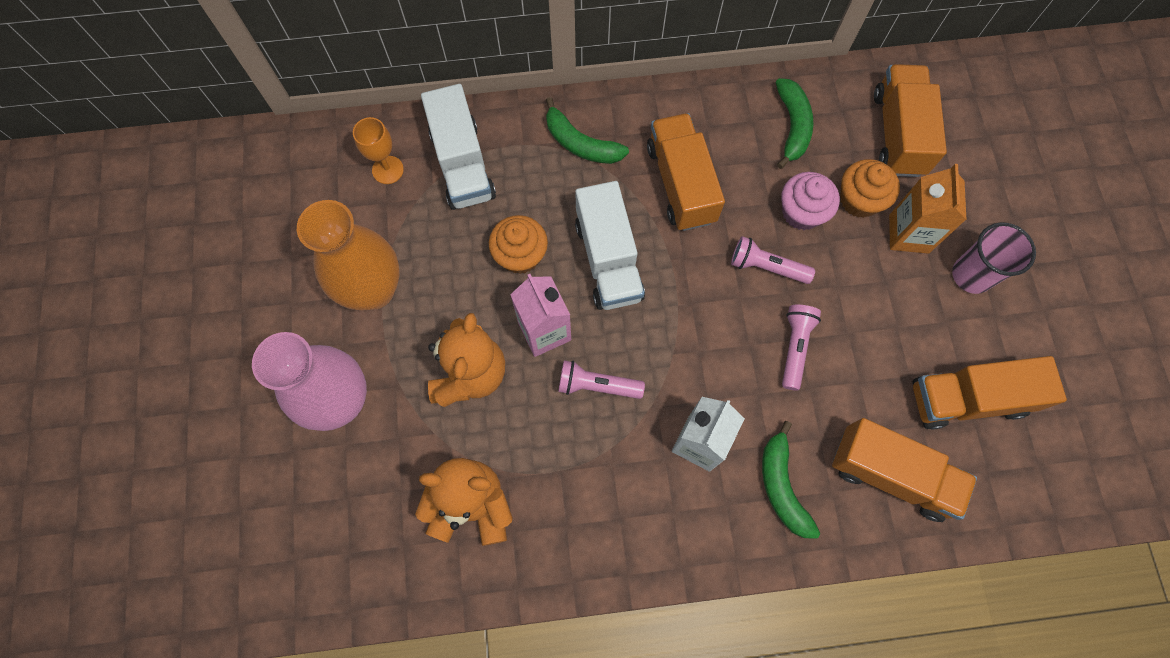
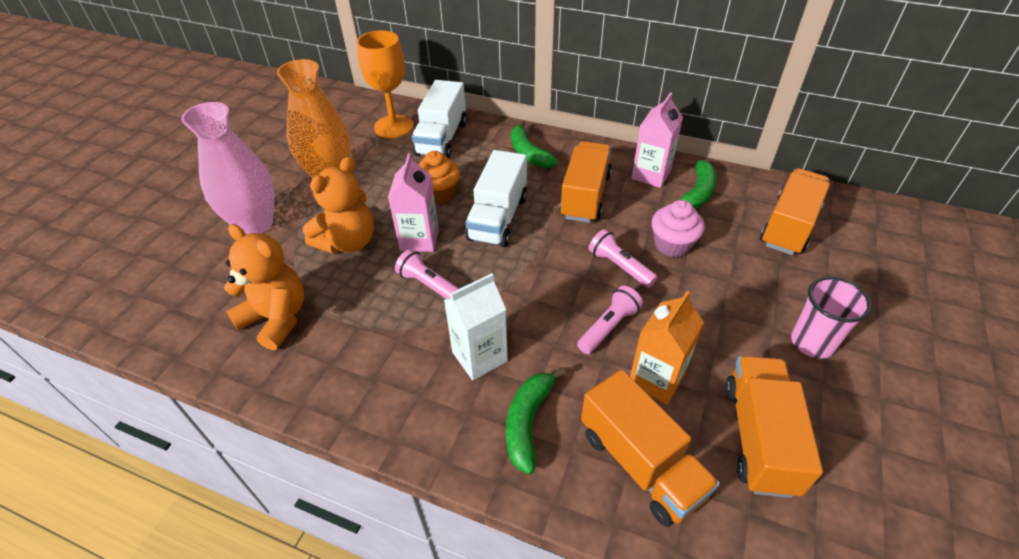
camera: 30 degrees right, 25 degrees down
orange goblet [353,117,404,184] -> orange goblet [357,30,414,138], size x1.72
orange cupcake [840,159,900,218] -> none
orange carton [889,164,967,253] -> orange carton moved to [630,291,704,405]
orange truck [912,356,1067,430] -> orange truck turned 75 degrees clockwise [725,356,823,498]
none -> pink carton [631,92,683,188]

